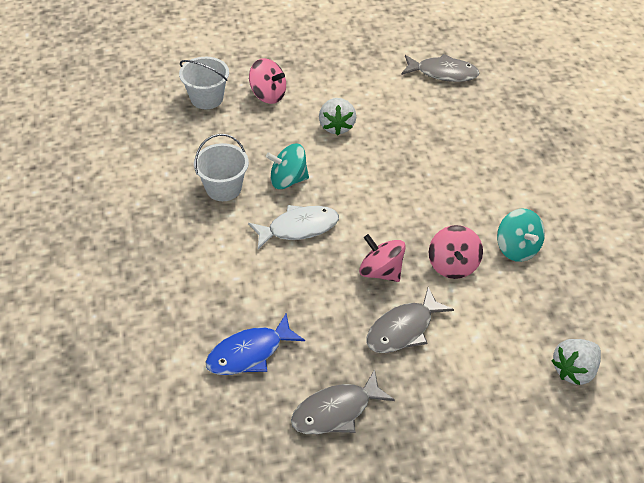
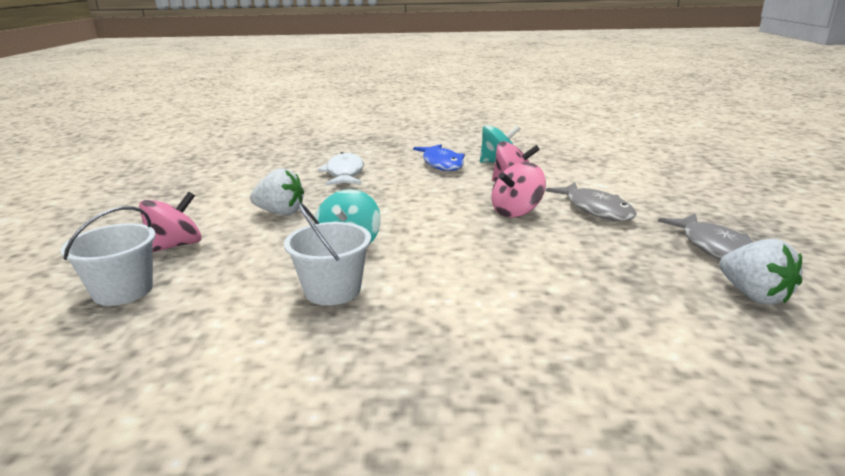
camera: 75 degrees left, 25 degrees down
blue fish [205,314,305,375] -> blue fish moved to [413,144,465,171]
white fish [248,205,339,249] -> white fish moved to [318,152,364,185]
grey fish [401,54,480,82] -> none
white strawberry [551,339,601,385] -> white strawberry moved to [719,239,802,305]

